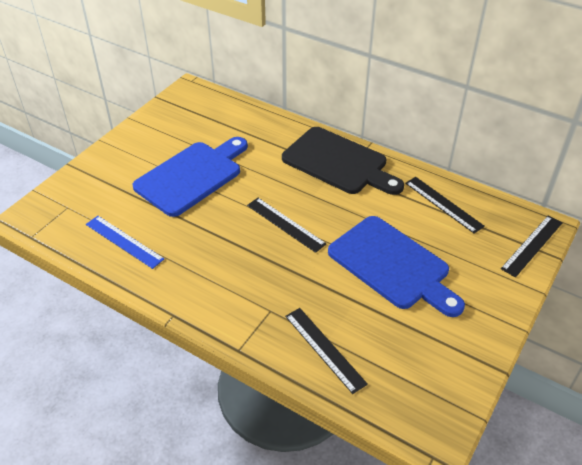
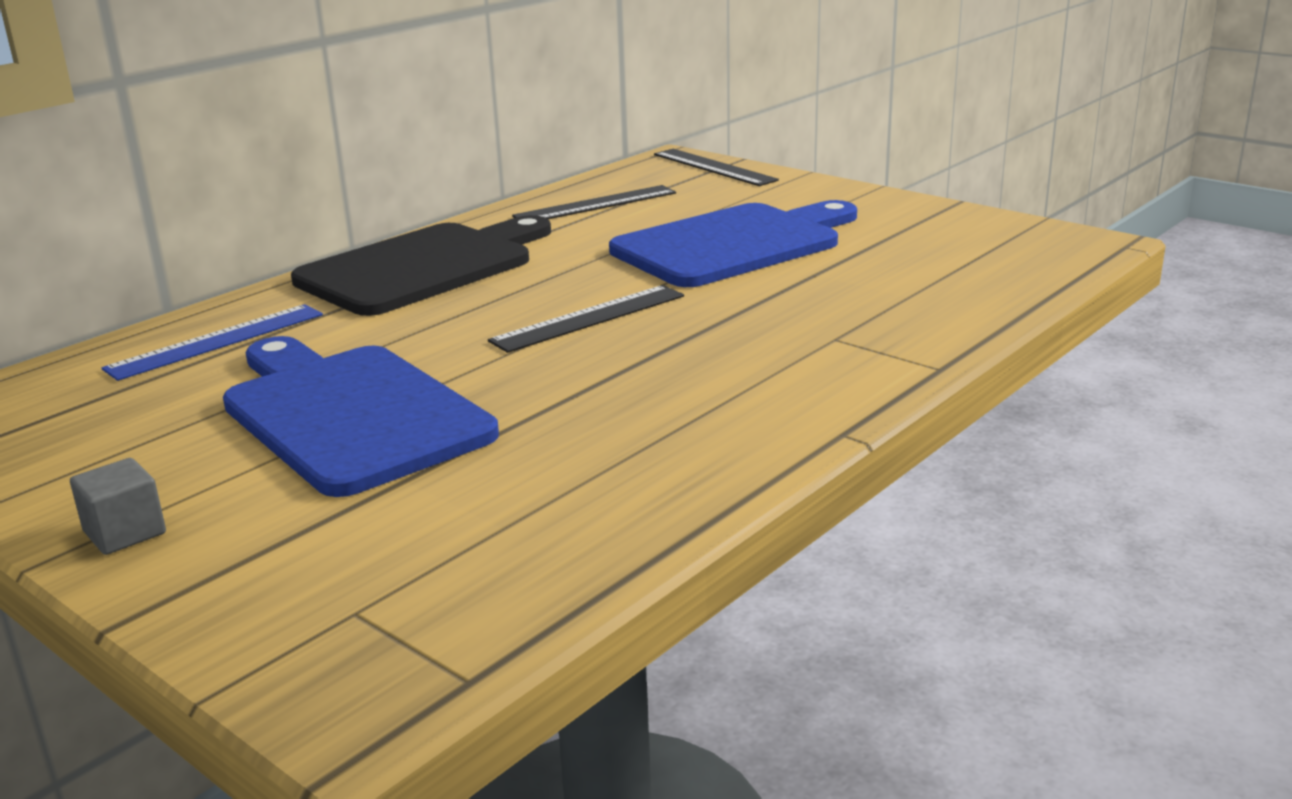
camera: 80 degrees left, 20 degrees down
blue ruler [86,216,164,269] -> blue ruler moved to [102,304,323,381]
black ruler [285,308,368,394] -> none
none -> grey cube [70,458,166,555]

